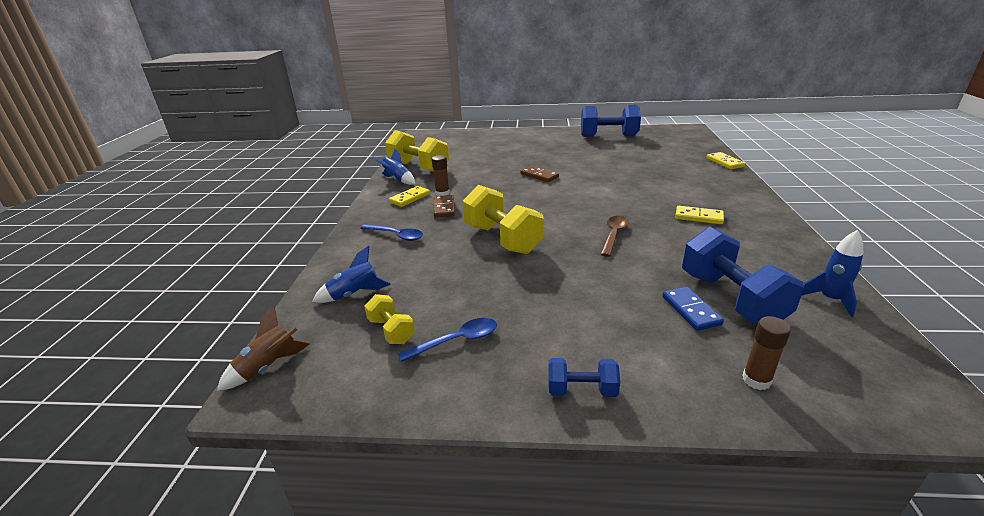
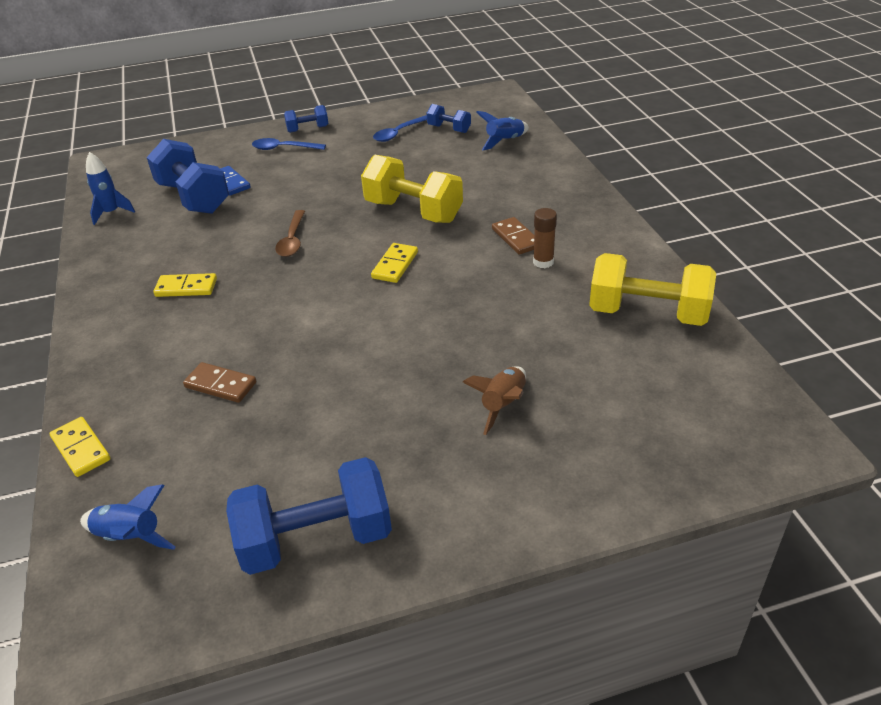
camera: 160 degrees right, 10 degrees up
brown rocket [217,306,310,391] -> brown rocket moved to [463,366,526,435]
blue spoon [360,224,423,241] -> blue spoon moved to [252,138,326,150]
yellow dumbbell [364,294,415,344] -> blue dumbbell [426,104,471,133]
blue rocket [372,149,415,185] -> blue rocket moved to [80,484,176,550]
yellow domino [389,186,430,207] -> yellow domino moved to [371,243,418,283]
brown domino [520,166,559,182] -> brown domino moved to [183,362,256,403]
brown glue stick [742,316,791,390] -> none

